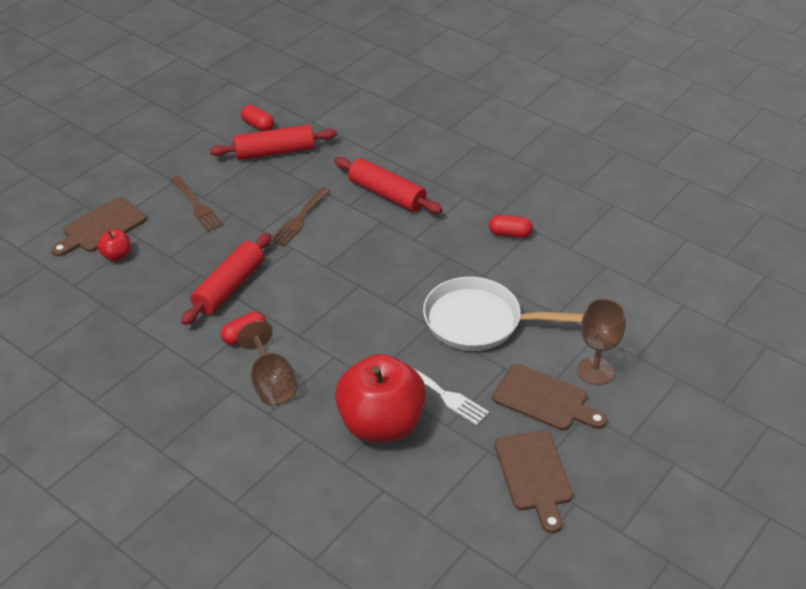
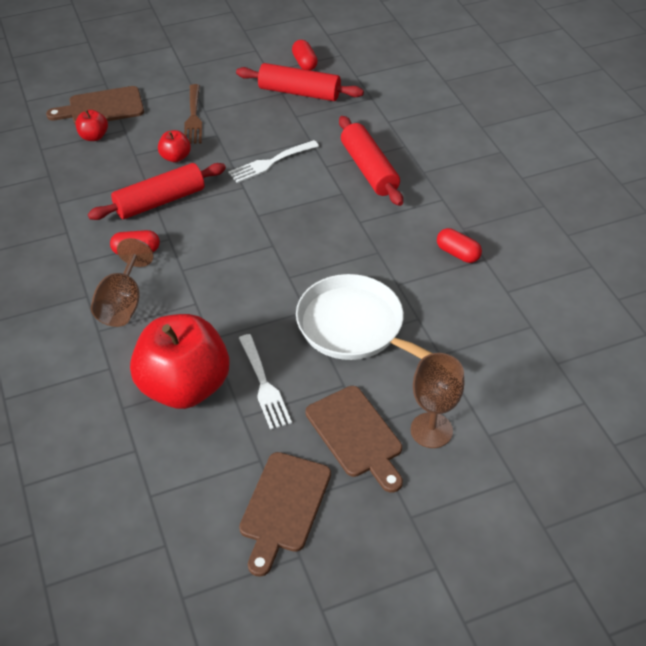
camera: 30 degrees right, 5 degrees up
brown fork [270,187,330,247] -> white fork [228,140,319,183]
none -> red apple [158,130,191,162]

